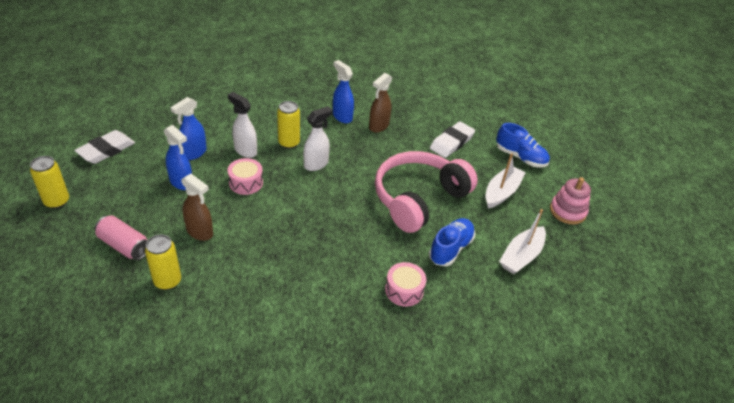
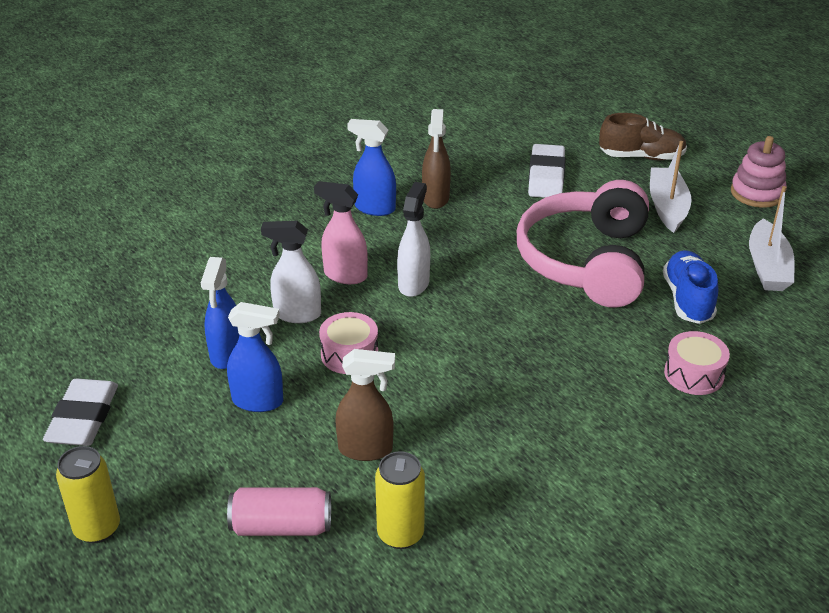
camera: 30 degrees left, 5 degrees down
yellow can [277,101,300,149] -> pink spray bottle [314,181,368,284]
blue shoe [496,123,550,168] -> brown shoe [599,113,687,161]

